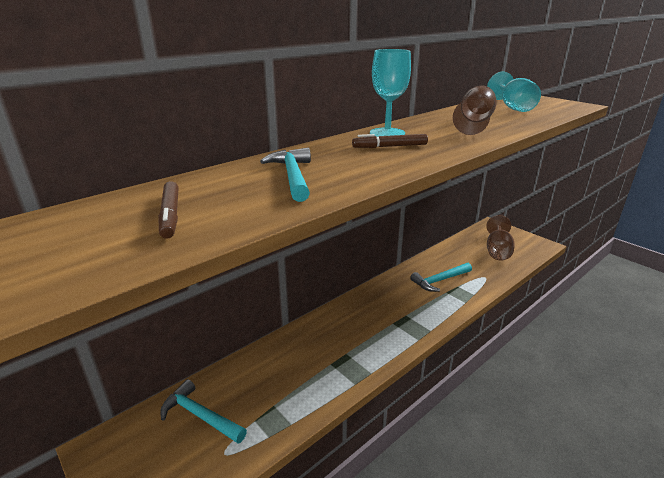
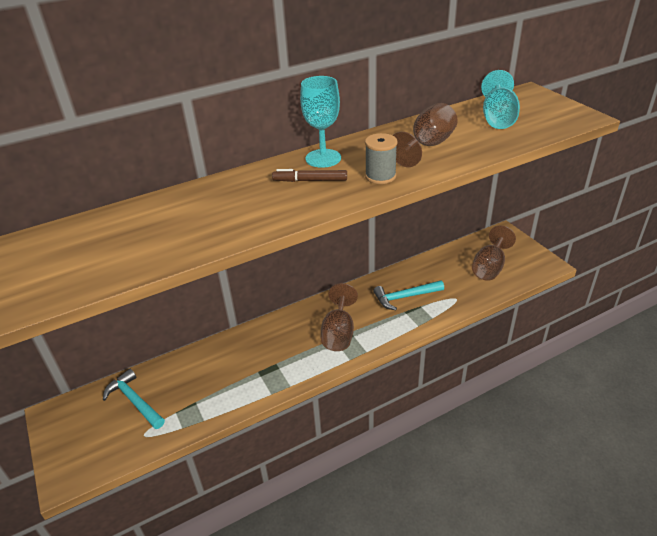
camera: 15 degrees right, 10 degrees up
brown marker [158,181,179,239] -> none
turquoise hammer [260,148,311,202] -> none
none -> brown goblet [321,283,358,351]
none -> grey spool [365,133,398,184]

